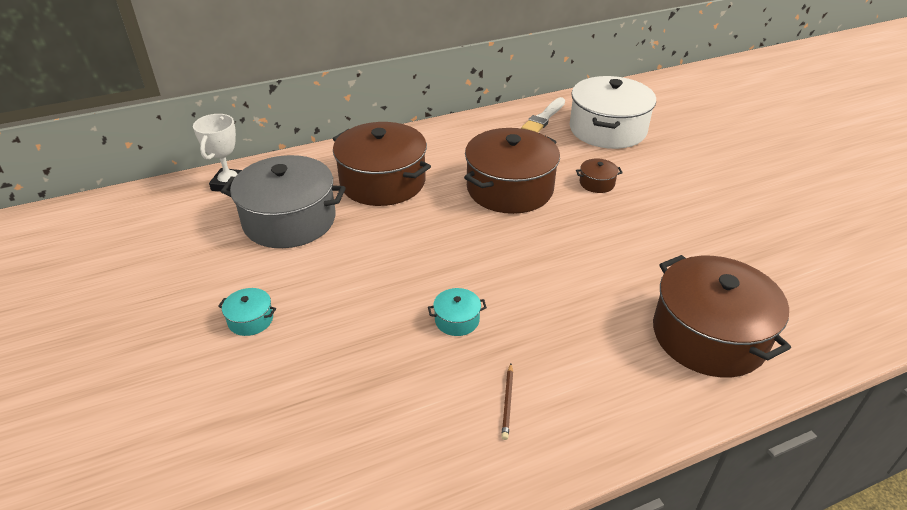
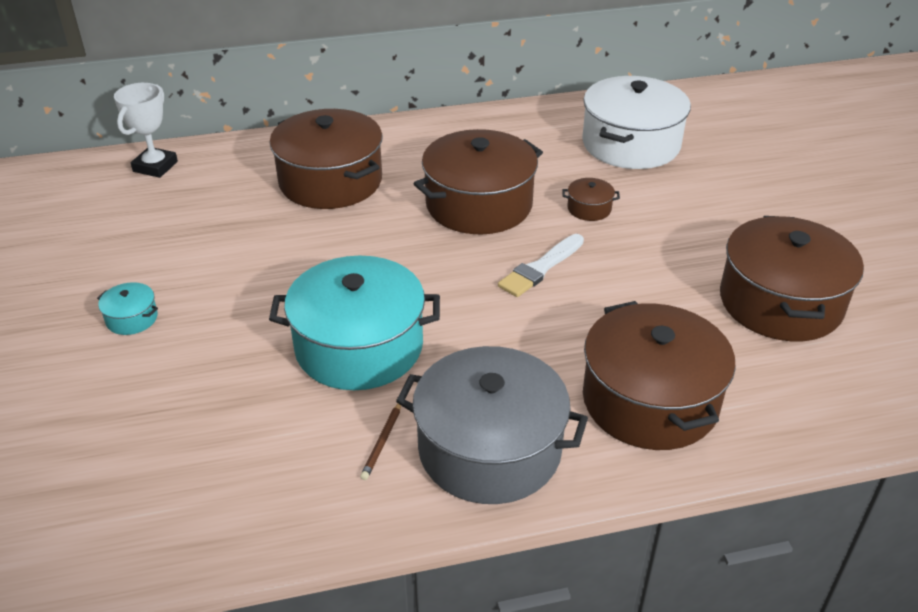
camera: 10 degrees right, 0 degrees up
grey pot [221,155,346,248] -> grey pot moved to [396,346,588,504]
turquoise pot [428,288,487,336] -> turquoise pot [269,256,440,390], size x2.43
white brush [521,97,565,133] -> white brush moved to [498,234,584,297]
none -> brown pot [720,216,864,341]

